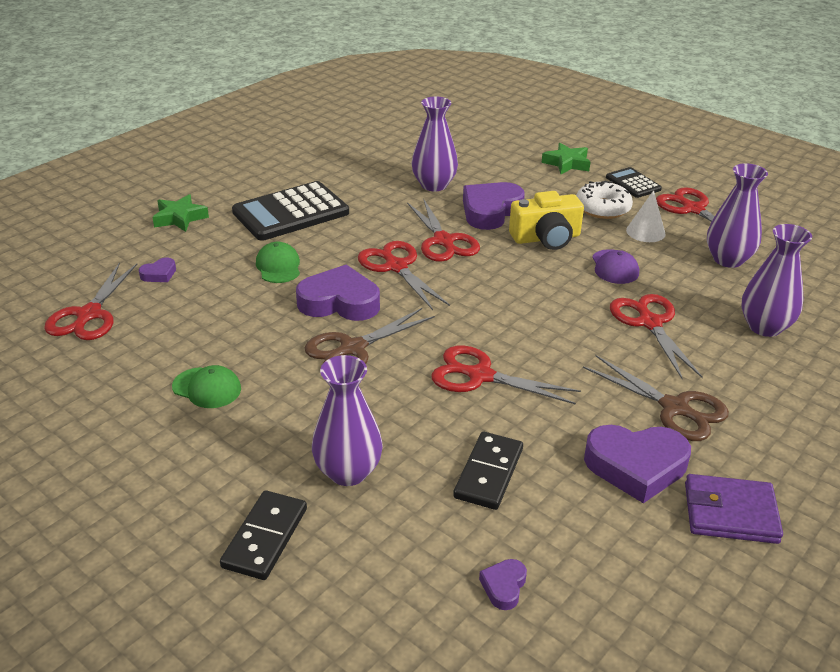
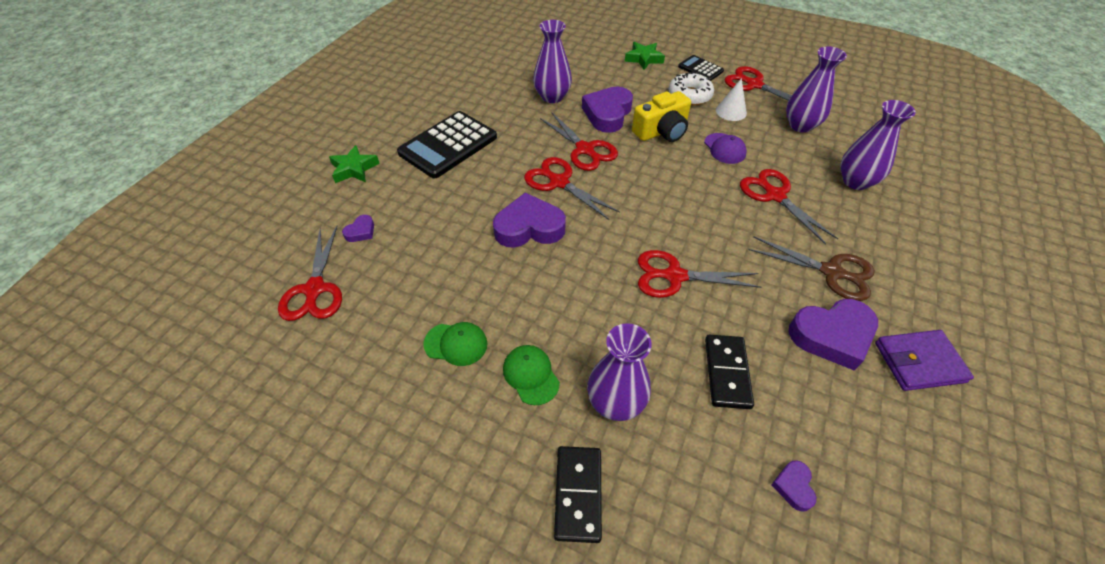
camera: 15 degrees left, 15 degrees up
green cap [256,242,300,283] -> green cap moved to [503,345,560,405]
brown scissors [304,308,435,364] -> none

